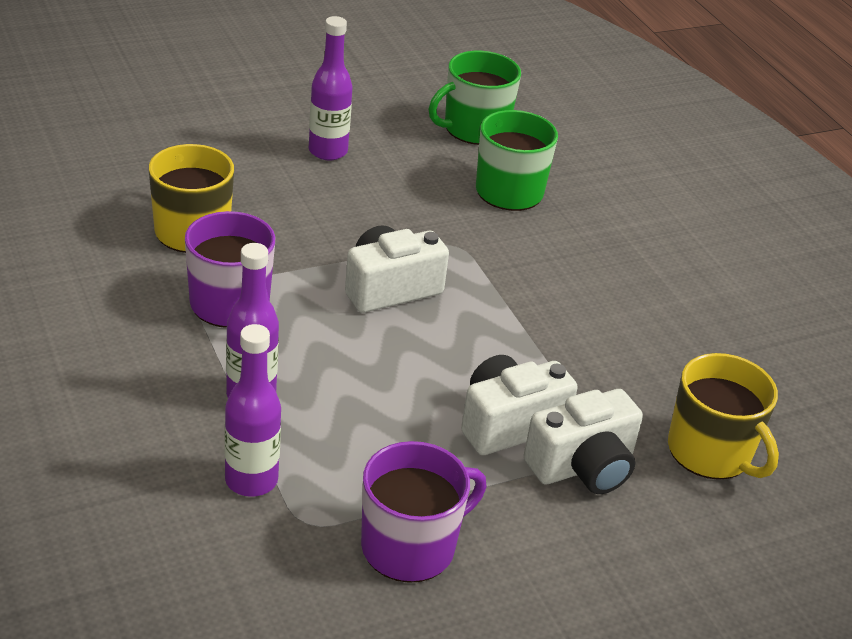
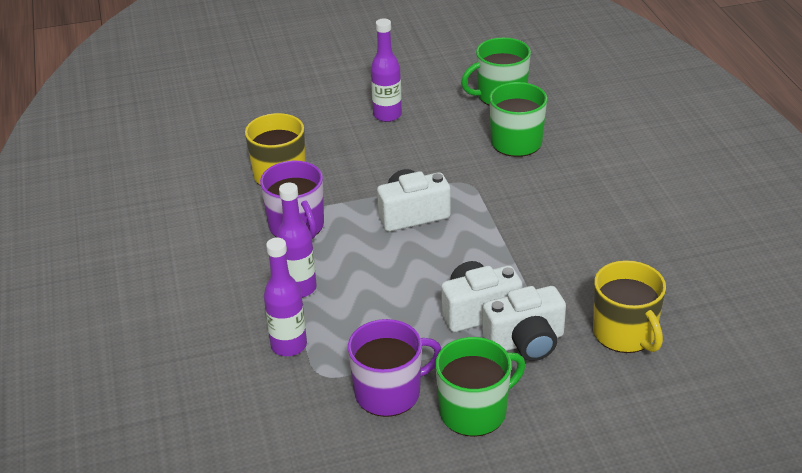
camera: 15 degrees right, 0 degrees up
none -> green mug [435,337,525,437]

